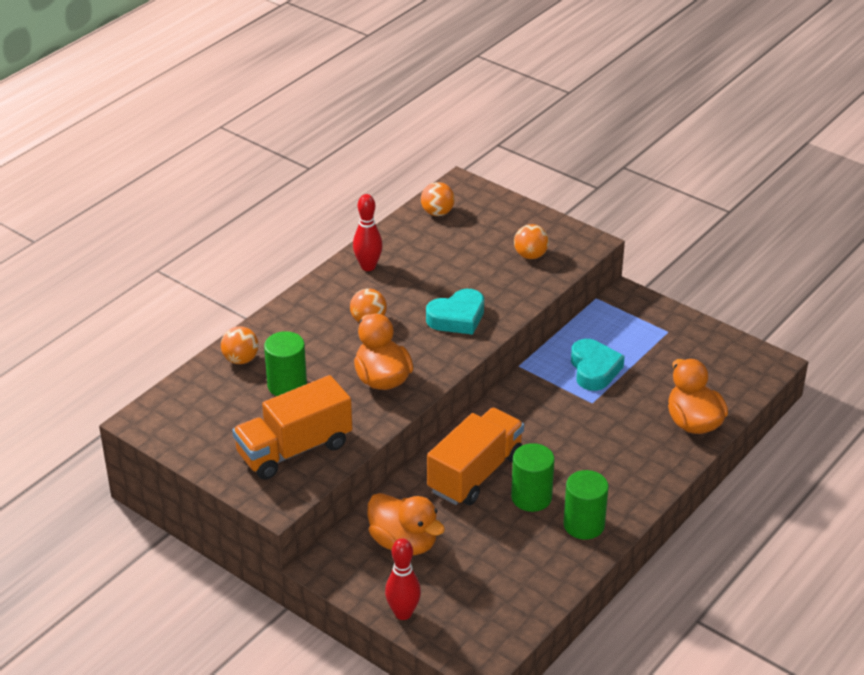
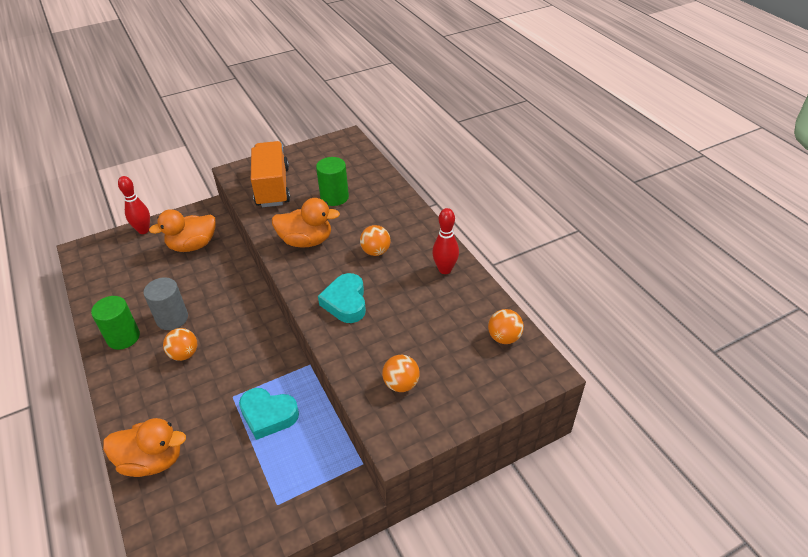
camera: 115 degrees right, 5 degrees up
orange ball [221,326,259,364] -> orange ball moved to [163,328,197,361]
orange truck [427,408,524,505] -> none
green cylinder [511,443,555,512] -> grey cylinder [144,277,188,330]

